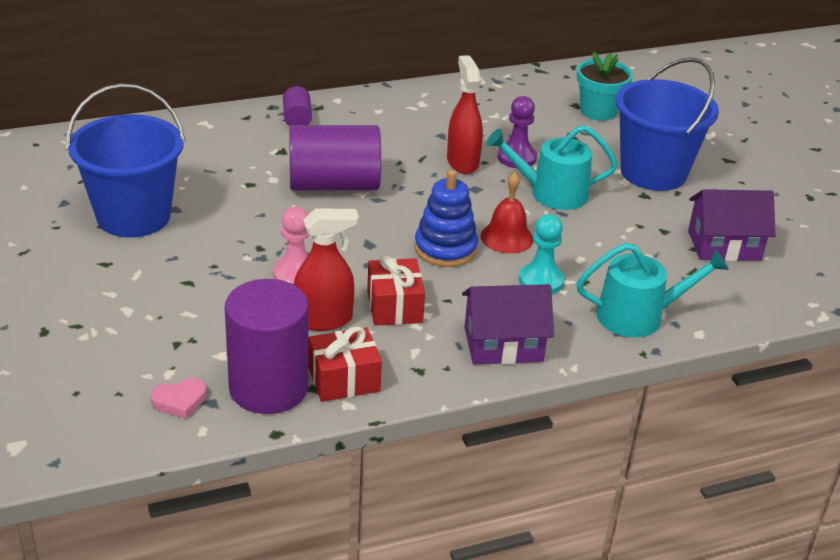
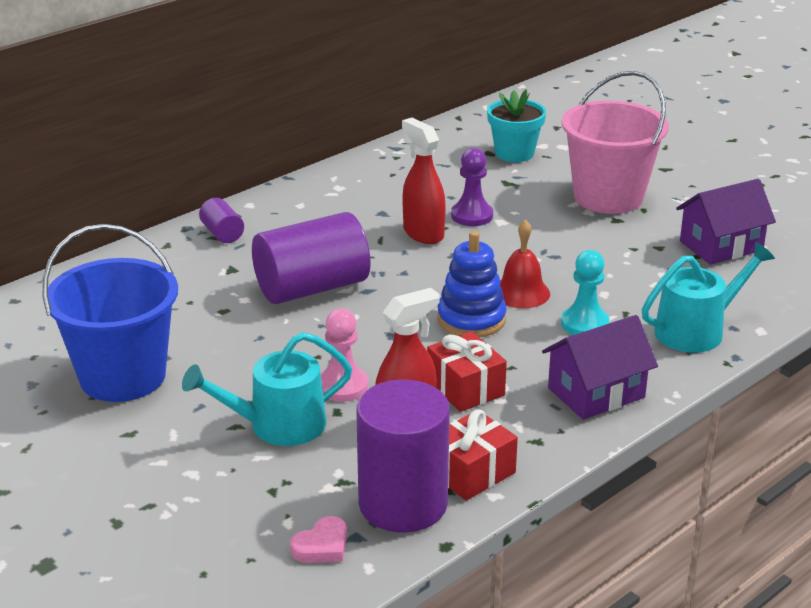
camera: 20 degrees left, 5 degrees down
turquoise watering can [486,125,618,210] -> turquoise watering can moved to [182,332,352,446]
blue bucket [616,58,719,191] -> pink bucket [562,71,669,214]

